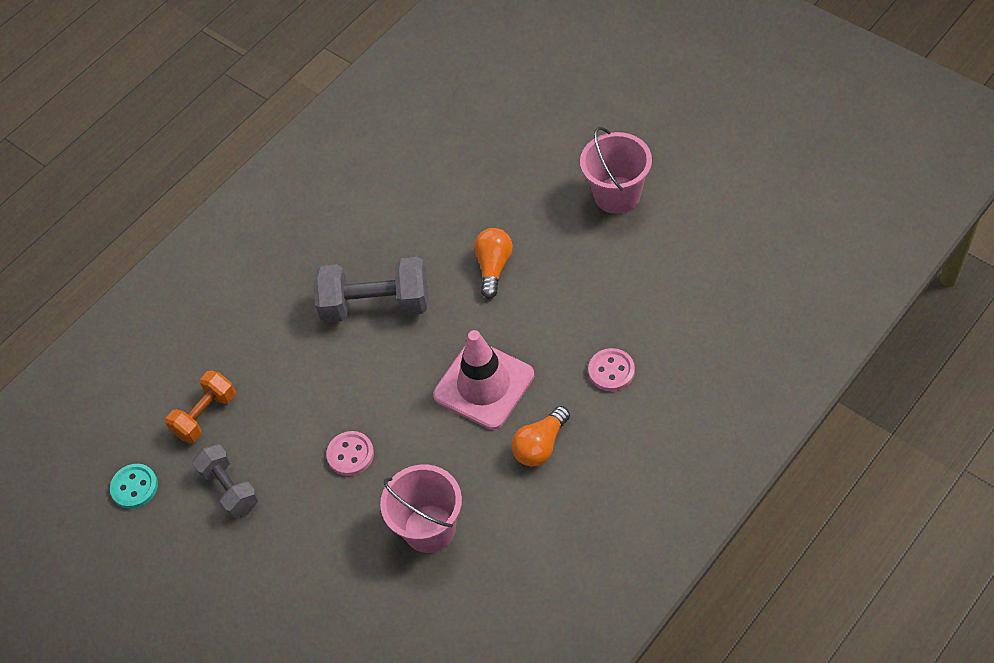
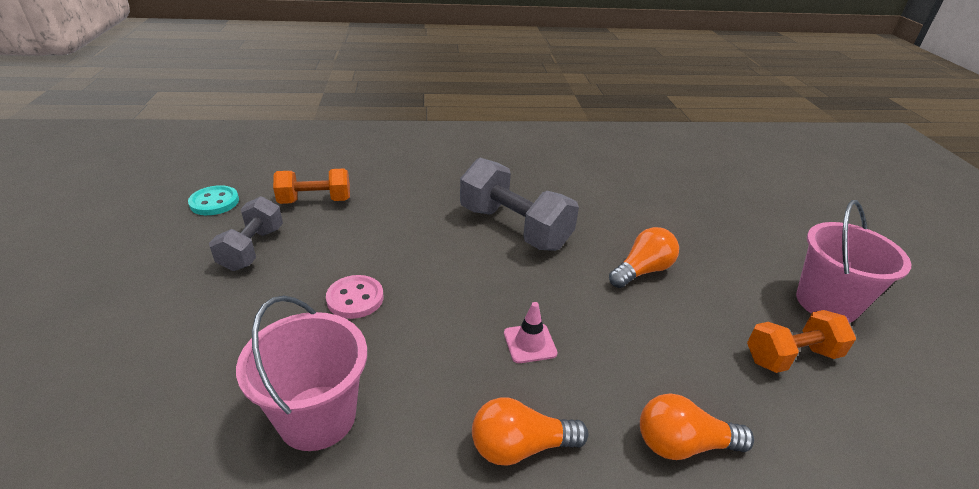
camera: 35 degrees right, 20 degrees down
pink traffic cone [433,330,534,430] -> pink traffic cone [504,302,557,363], size x0.44
pink button [588,348,635,391] -> orange light bulb [640,393,754,460]
none -> orange dumbbell [747,310,856,373]

